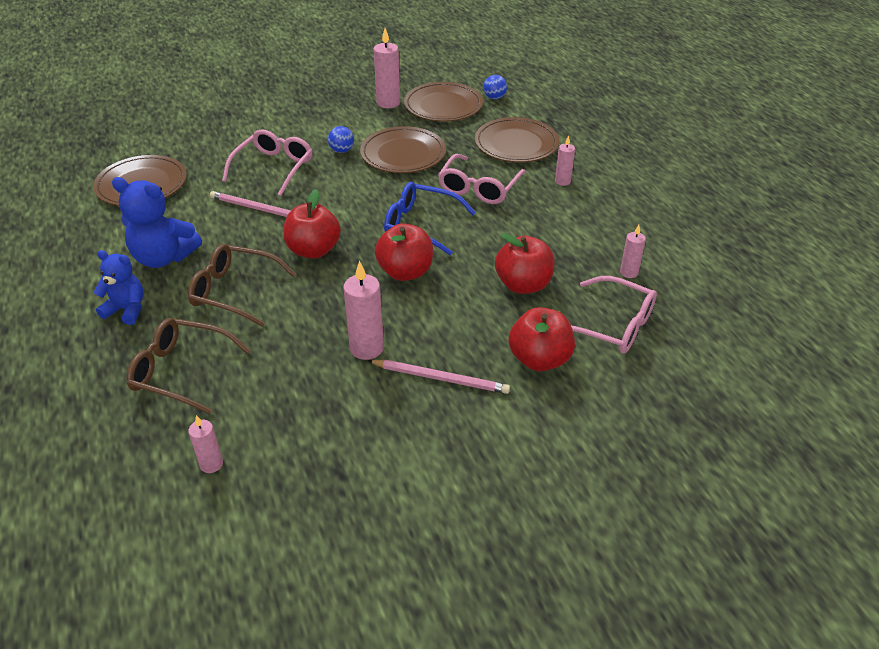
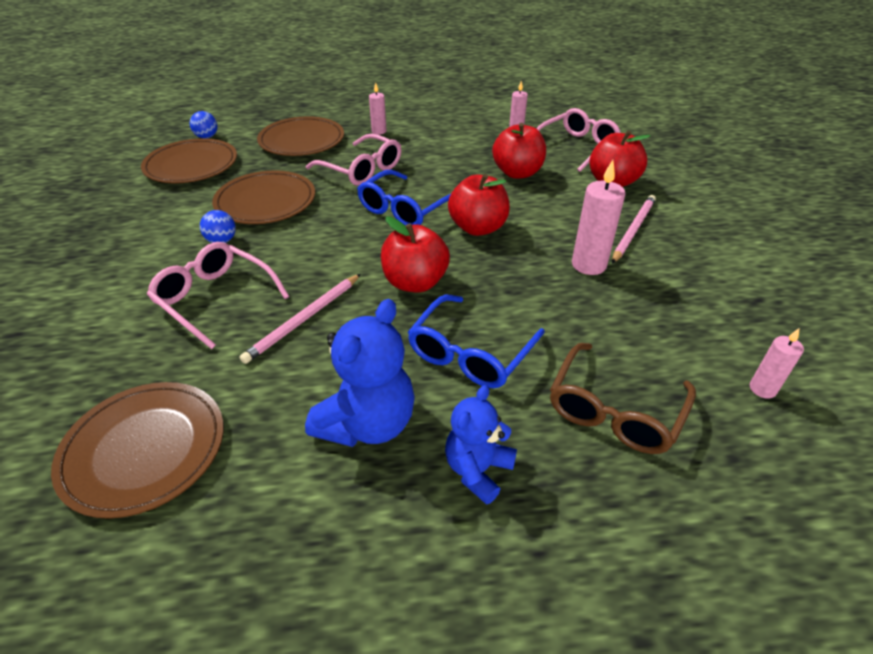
camera: 75 degrees left, 0 degrees up
brown glasses [188,244,297,326] -> blue glasses [408,295,545,388]
pink candle [374,28,400,108] -> none

